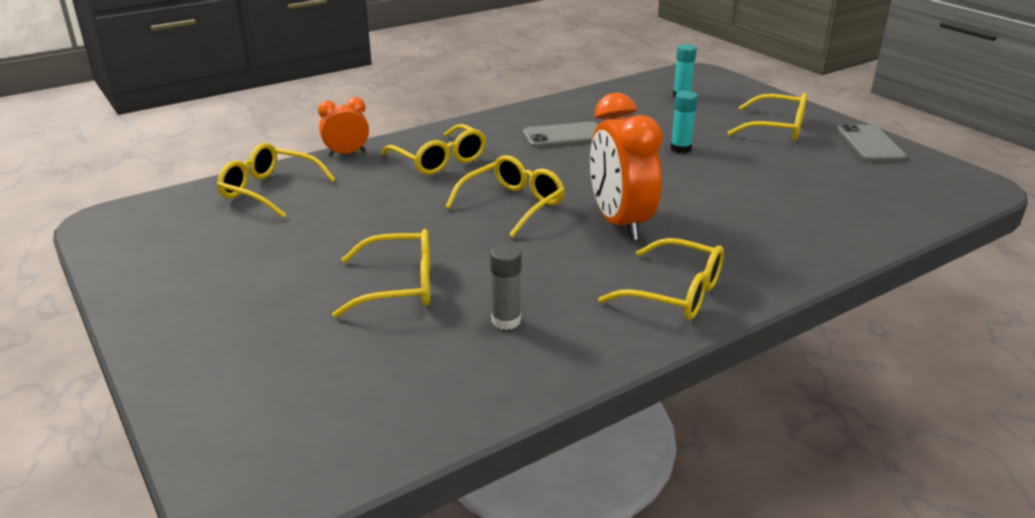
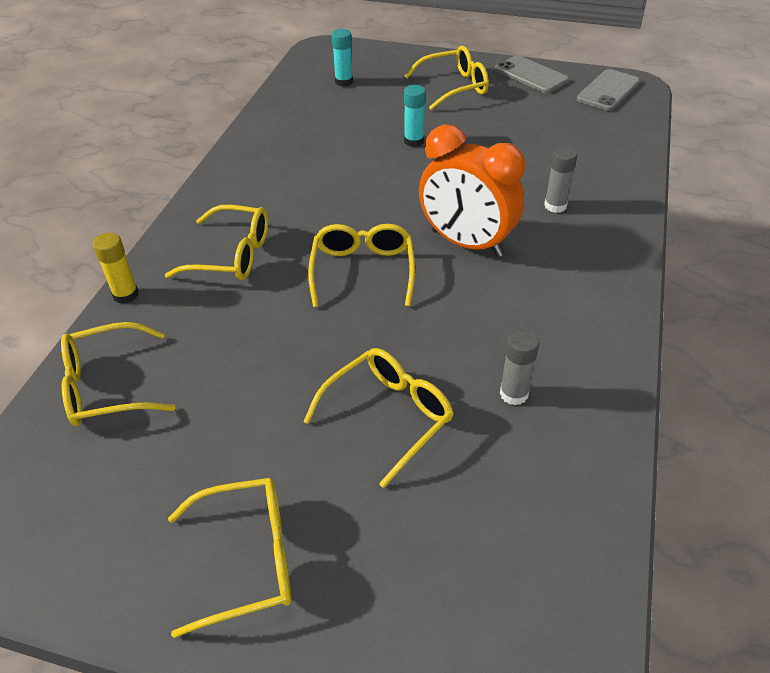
camera: 40 degrees left, 15 degrees up
orange clock [318,97,369,156] -> yellow glue stick [93,233,139,304]
grey phone [523,122,598,147] -> grey phone moved to [577,69,640,111]
yellow glasses [598,238,724,320] -> yellow glasses moved to [168,478,292,638]
none -> grey glue stick [544,146,578,213]

